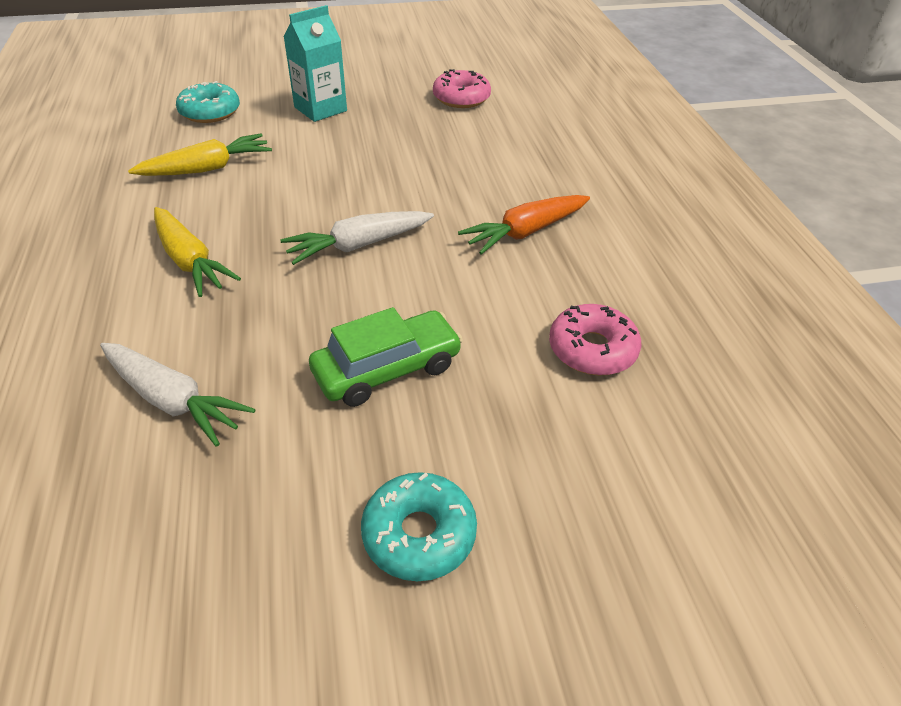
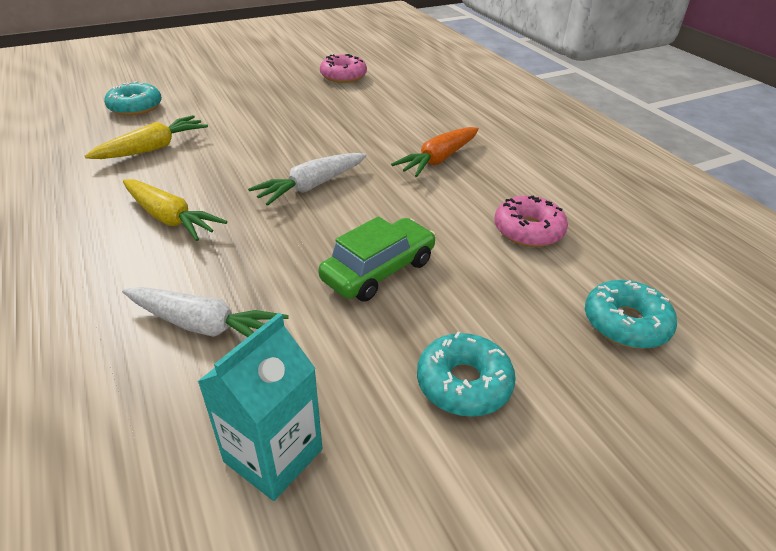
camera: 15 degrees left, 5 degrees down
turquoise carton [284,5,347,122] -> turquoise carton moved to [197,313,322,501]
none -> turquoise donut [585,280,677,349]

